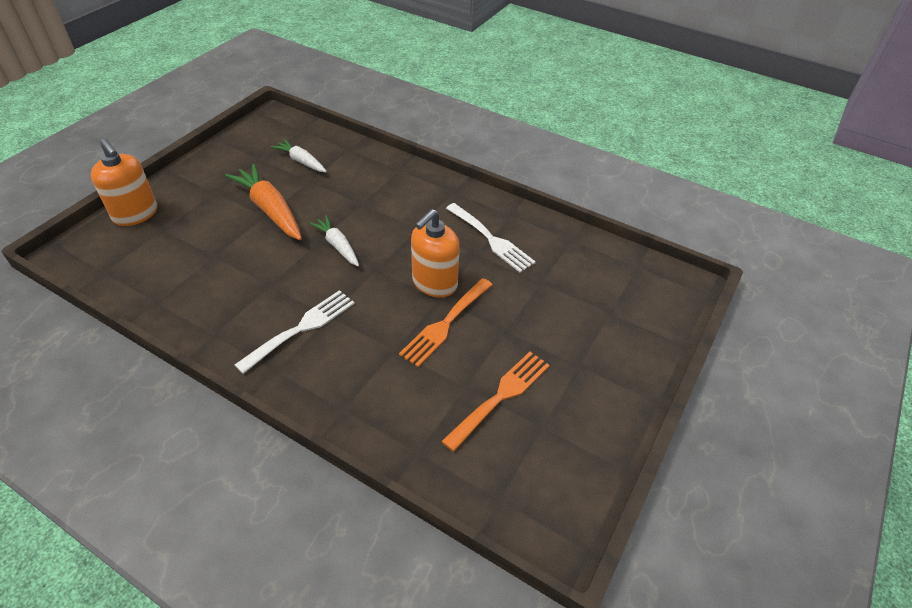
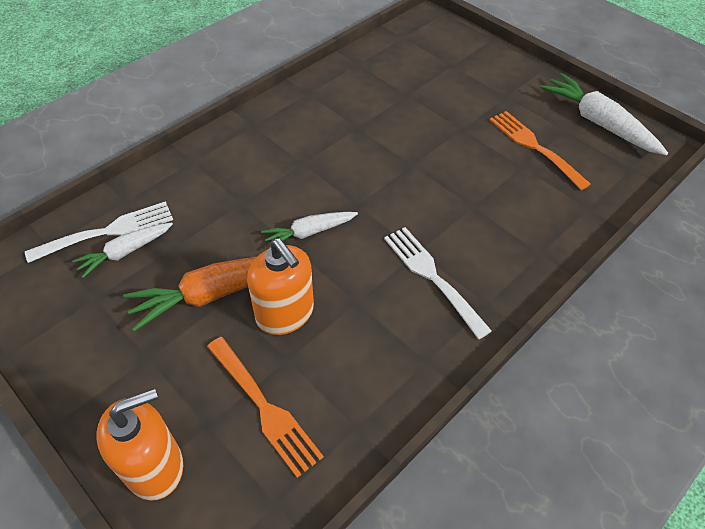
camera: 75 degrees left, 5 degrees up
orange fork [399,278,493,367] -> orange fork moved to [207,337,324,478]
orange soap dispenser [411,209,460,298] -> orange soap dispenser moved to [247,238,314,335]
white fork [446,203,536,273] -> white fork moved to [25,201,173,263]
none -> white carrot [540,73,668,155]

